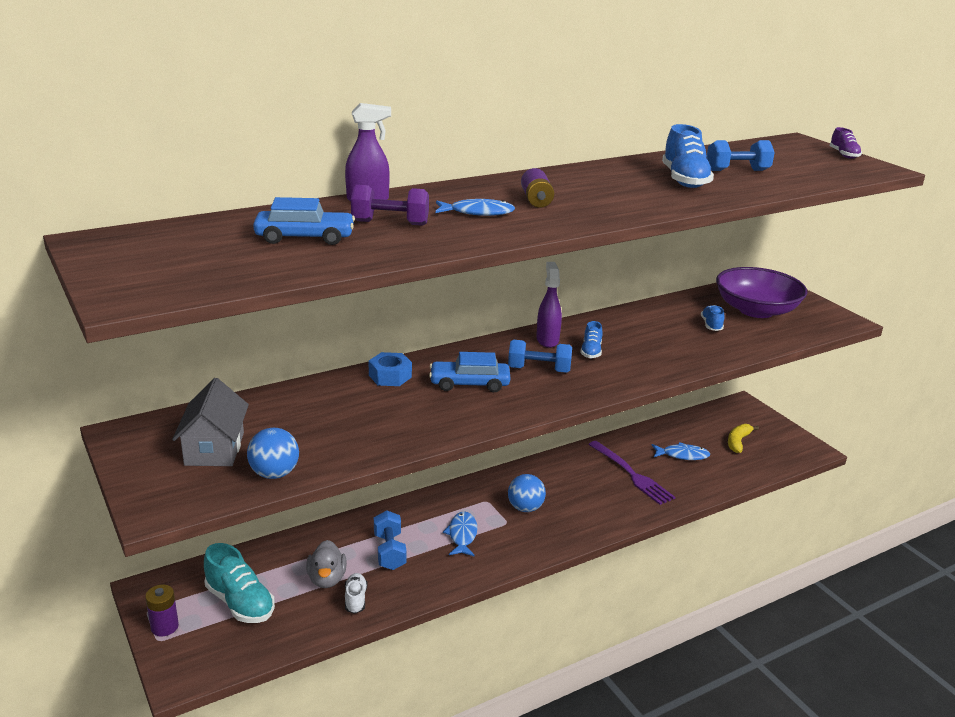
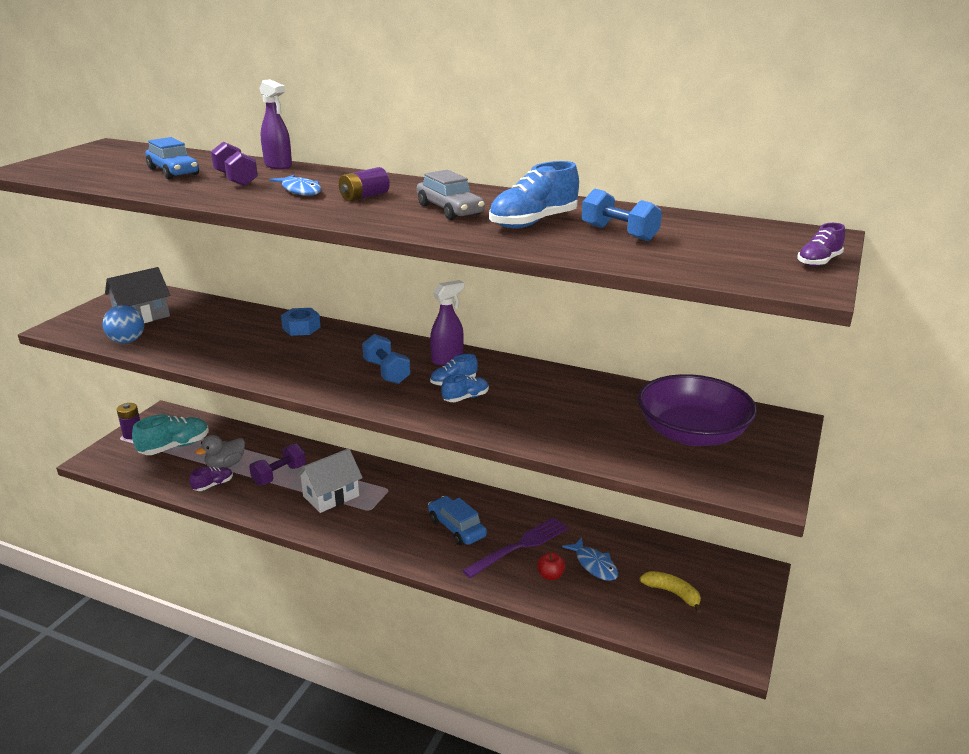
camera: 55 degrees right, 0 degrees up
turquoise shoe [204,543,275,623] -> turquoise shoe turned 135 degrees counterclockwise [132,414,209,455]
white shoe [345,573,367,614] -> purple shoe [190,467,233,491]
blue dumbbell [374,510,407,570] -> purple dumbbell [249,444,306,485]
blue car [429,352,510,392] -> blue car moved to [428,496,487,545]
blue fish [443,511,477,557] -> white house [296,448,363,513]
blue ball [508,474,546,512] -> none
purple fork [588,441,675,505] -> purple fork turned 150 degrees counterclockwise [462,517,569,578]
blue shoe [701,305,724,331] -> blue shoe moved to [441,374,489,402]
yellow banana [728,424,759,453] -> yellow banana turned 45 degrees clockwise [640,571,702,613]
none -> grey car [417,170,485,220]
none -> red apple [537,552,565,580]

